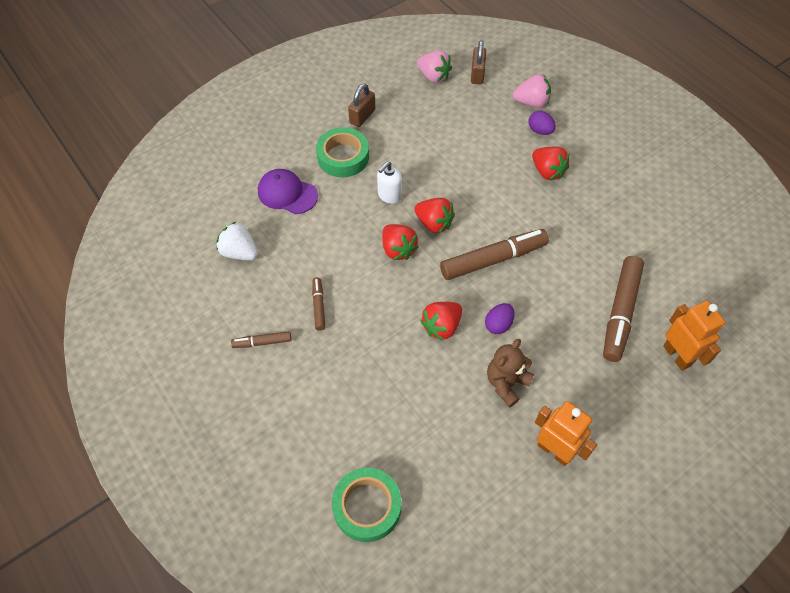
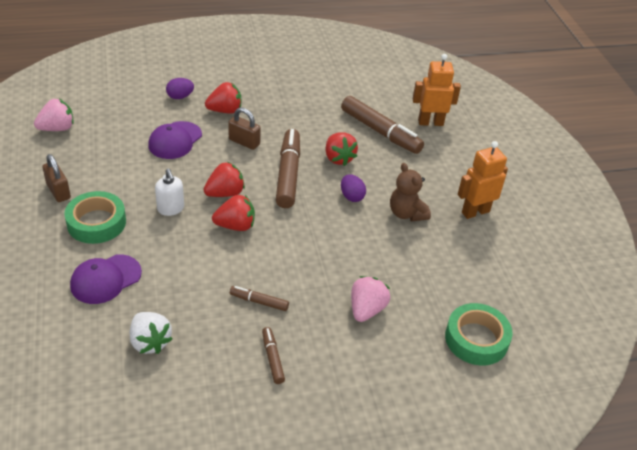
camera: 70 degrees left, 15 degrees down
white strawberry [216,222,258,260] -> white strawberry turned 90 degrees counterclockwise [130,312,173,354]
brown marker [231,331,291,348] -> brown marker turned 150 degrees clockwise [262,327,285,384]
red strawberry [420,302,462,341] -> red strawberry moved to [325,132,358,166]
brown padlock [471,40,486,85] -> brown padlock moved to [228,107,261,150]
pink strawberry [513,74,551,107] -> pink strawberry moved to [351,276,390,322]
none -> purple cap [148,121,202,159]

